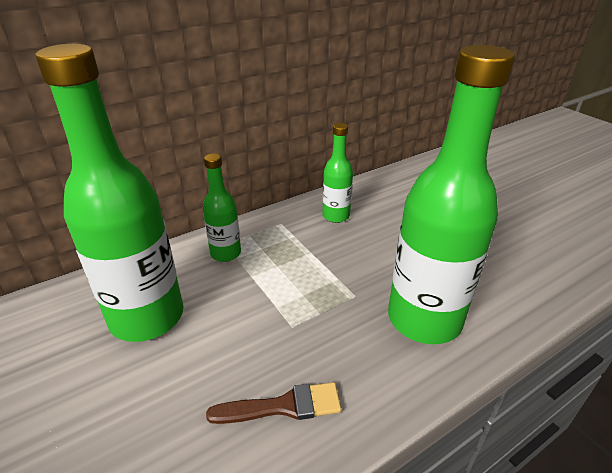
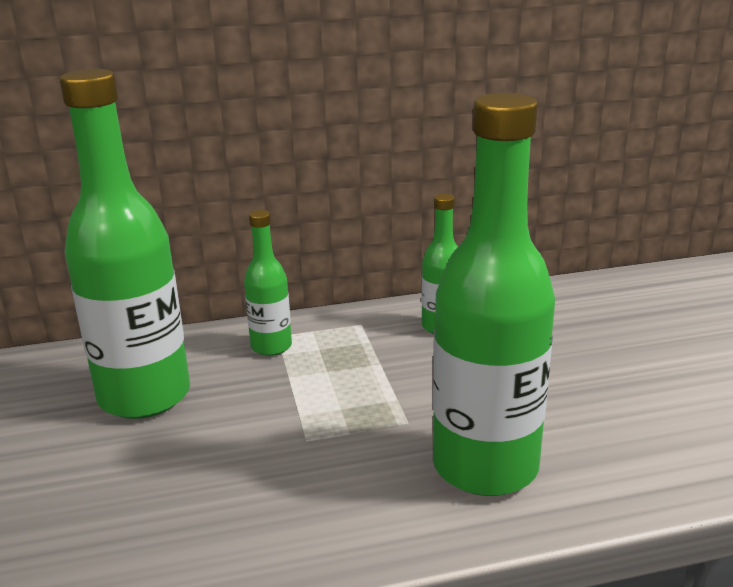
camera: 20 degrees right, 10 degrees down
brown brush [206,382,341,424] -> none

